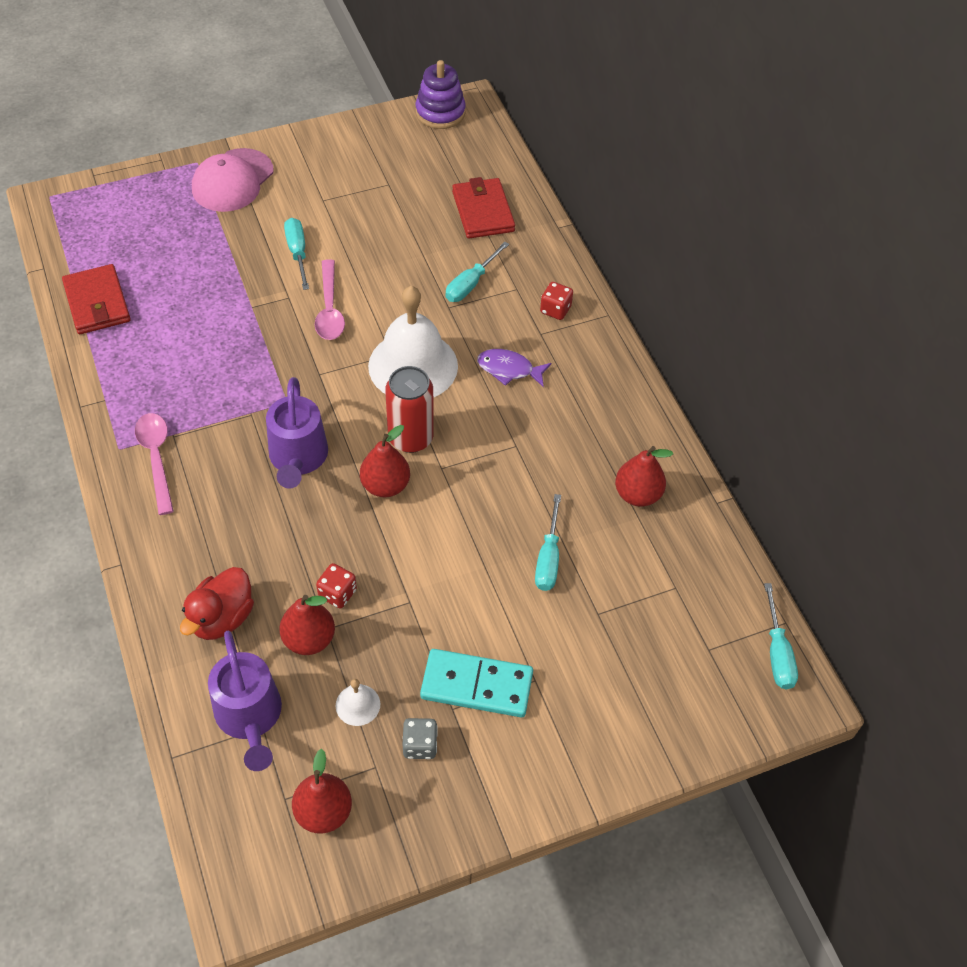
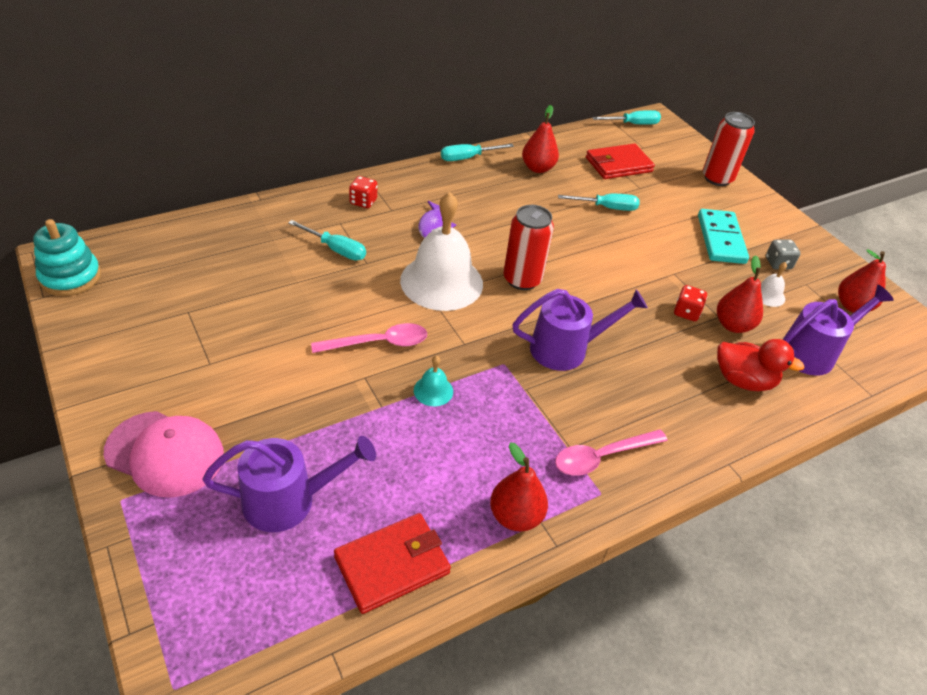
camera: 100 degrees left, 10 degrees down
turquoise screwdriver [284,218,309,290] -> turquoise screwdriver moved to [441,144,514,161]
red pear [360,425,410,498] -> red pear moved to [490,442,548,532]
purple stacking toy [416,60,466,129] -> turquoise stacking toy [33,219,101,296]
red wallet [452,177,515,239] -> red wallet moved to [586,143,655,179]
none -> purple watering can [202,436,376,532]
none -> turquoise bell [414,356,453,406]
none -> red can [703,112,755,186]

